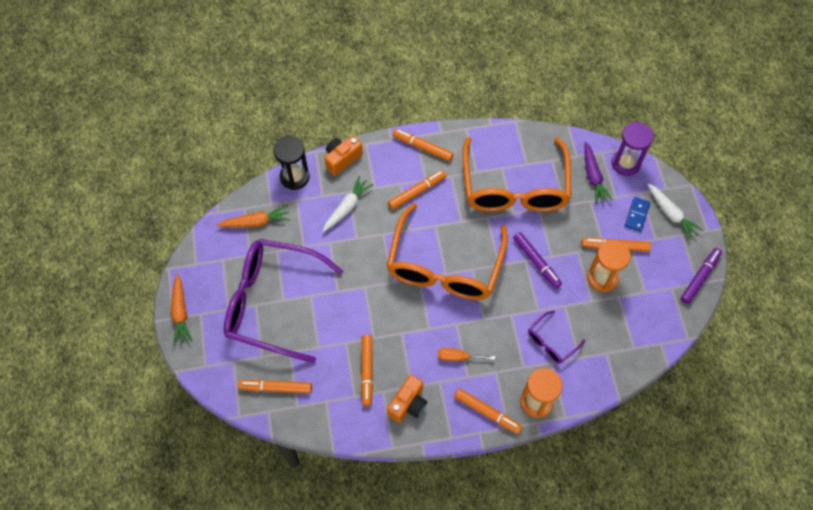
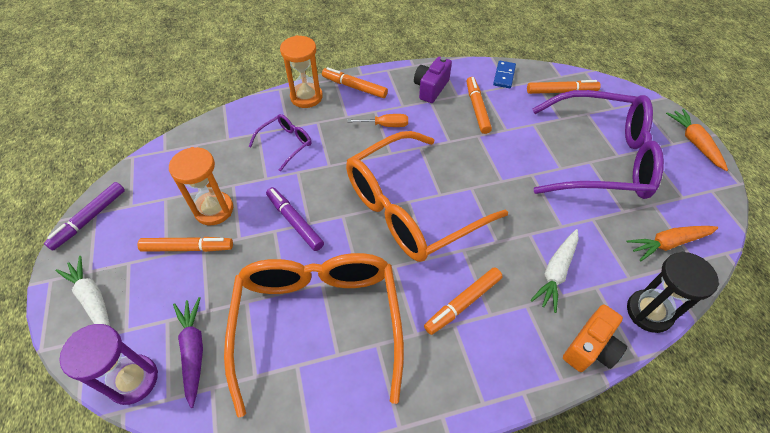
camera: 175 degrees right, 10 degrees down
orange glasses [387,203,508,300] -> orange glasses turned 135 degrees counterclockwise [346,131,508,262]
orange camera [387,375,427,423] -> purple camera [414,56,452,103]
orange marker [393,129,453,161] -> none
blue domino [625,197,650,231] -> blue domino moved to [493,61,516,88]

